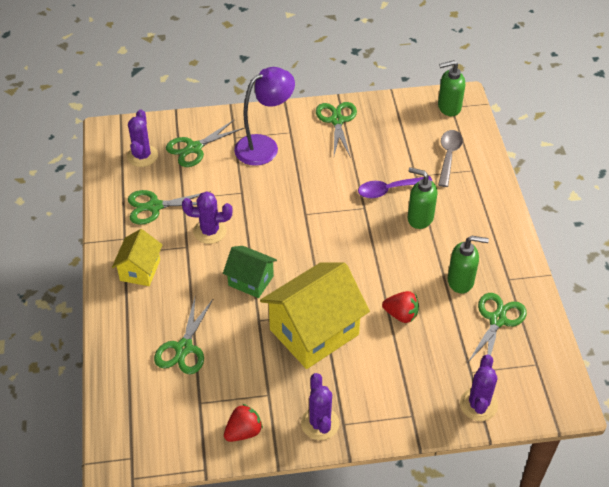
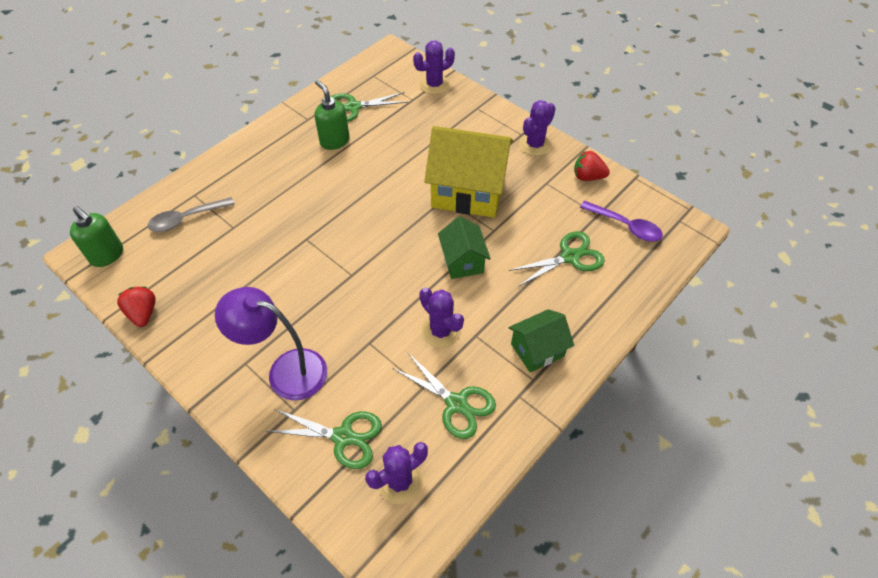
camera: 130 degrees left, 5 degrees up
yellow house [112,229,162,286] -> green house [509,309,574,373]
green scissors [316,102,357,158] -> none
purple spoon [358,176,433,198] -> purple spoon moved to [580,201,663,241]
red strawberry [382,291,419,323] -> red strawberry moved to [117,286,156,327]
green soap dispenser [408,167,438,229] -> none

